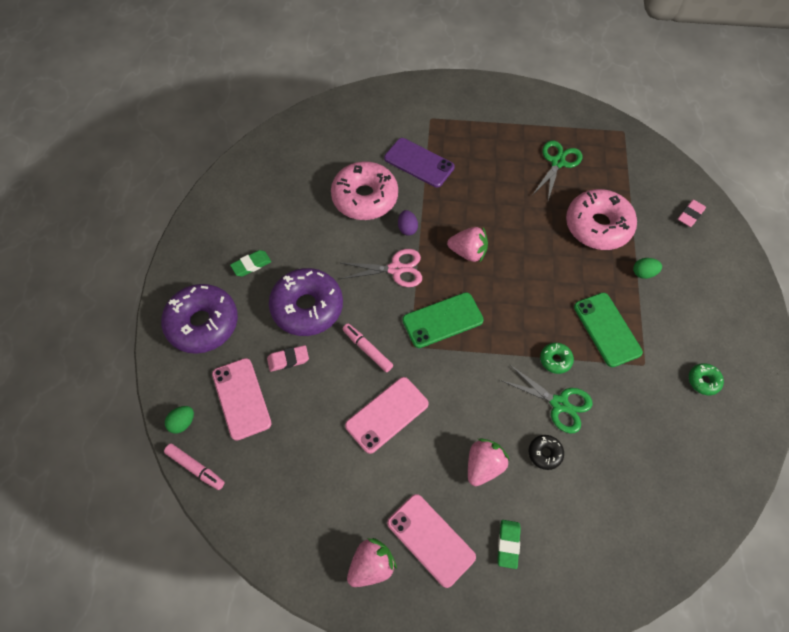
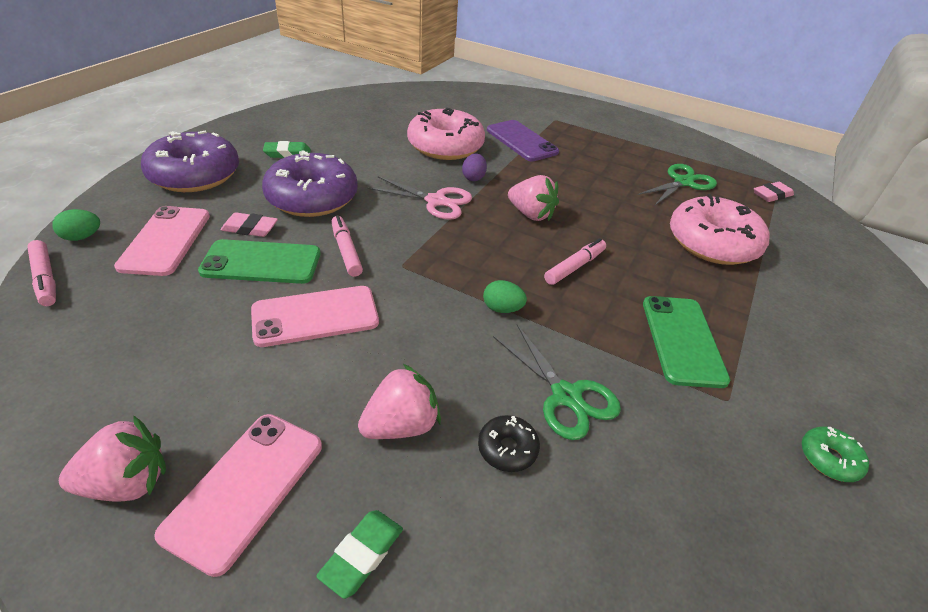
camera: 20 degrees right, 20 degrees down
pink phone [387,494,476,588] -> pink phone turned 45 degrees clockwise [154,414,322,577]
green phone [402,292,484,348] -> green phone moved to [198,239,321,284]
green donut [540,343,574,374] -> none
green egg [633,258,662,279] -> green egg moved to [483,280,527,313]
pink eraser [678,200,706,227] -> pink eraser moved to [754,182,794,202]
none -> pink marker [544,238,606,285]

